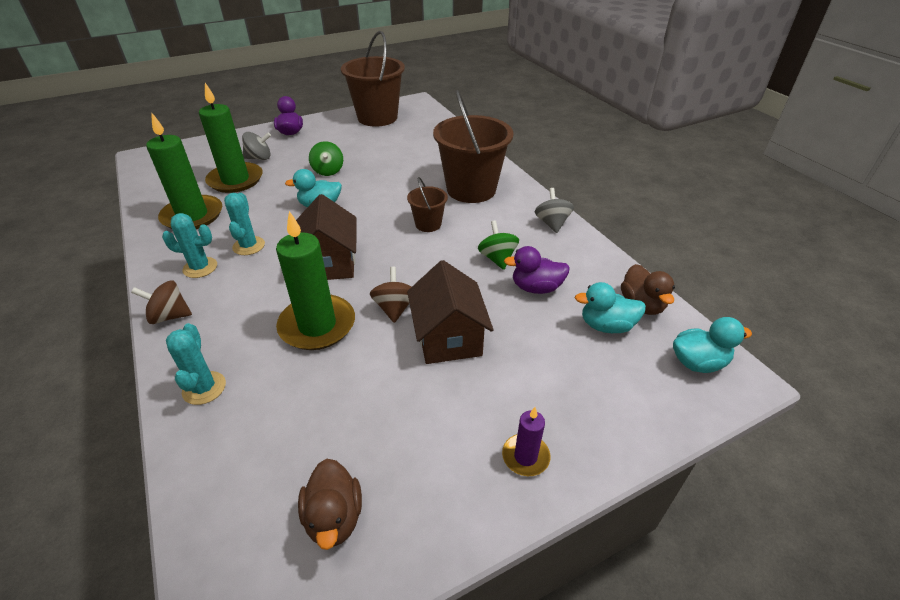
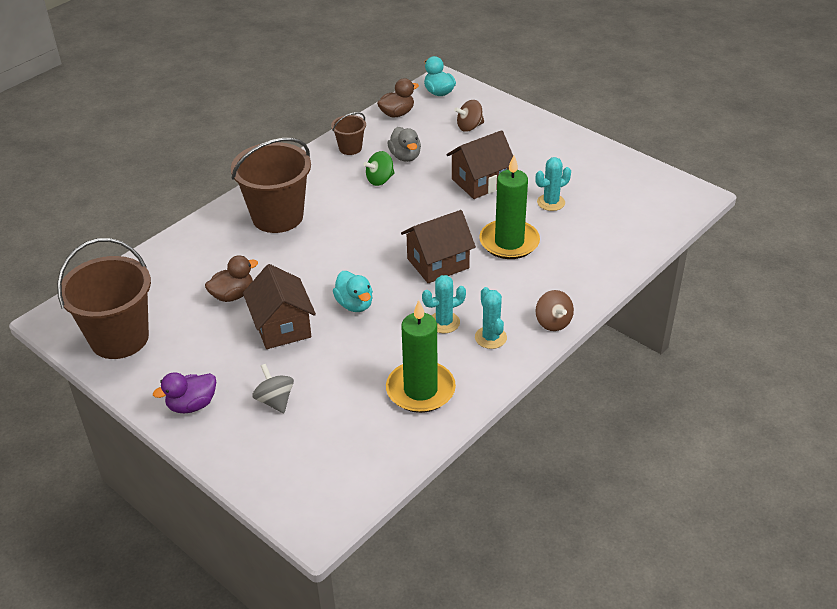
camera: 110 degrees left, 0 degrees up
turquoise cactus [166,323,226,405] -> turquoise cactus moved to [535,157,571,211]
green candle [199,83,263,193] -> none
brown duck [298,459,362,550] -> brown duck moved to [205,255,258,302]
green spinning top [309,141,343,176] -> brown house [243,264,316,349]
brown spinning top [370,267,411,323] -> brown spinning top moved to [454,100,484,132]
brown bucket [407,177,448,232] -> brown bucket moved to [331,112,366,155]
purple candle [502,407,550,476] -> none
purple duck [504,246,570,294] -> grey duck [388,127,421,162]
grey spinning top [535,188,574,233] -> none
turquoise duck [575,282,646,333] -> none

